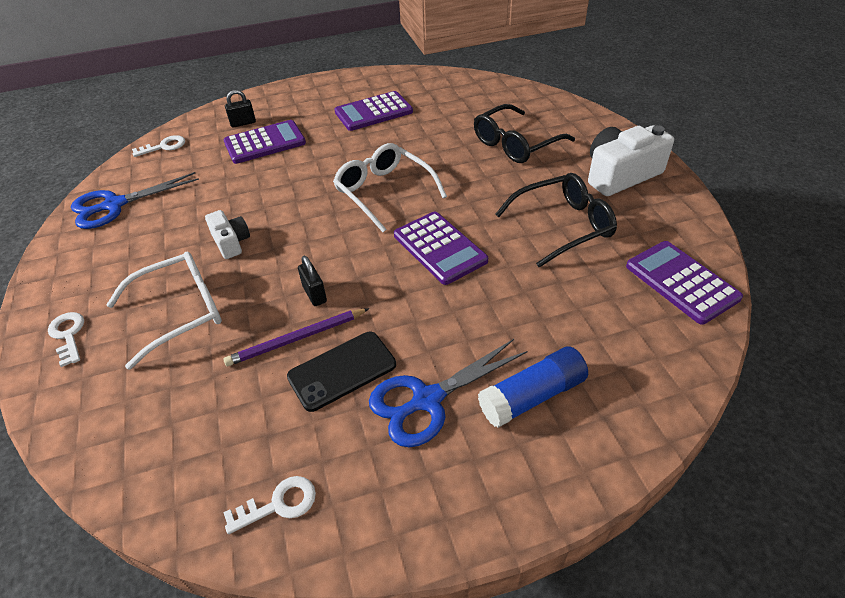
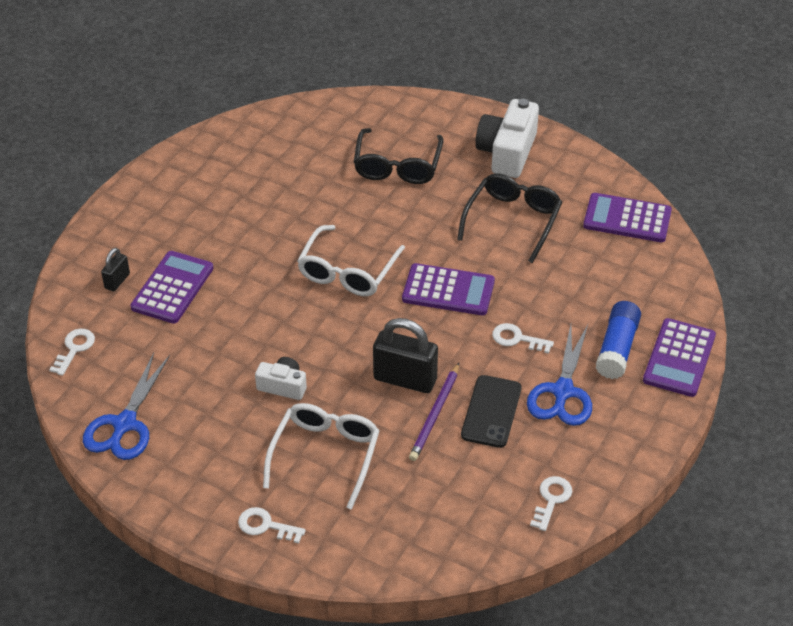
camera: 45 degrees left, 0 degrees up
black padlock [298,256,327,306] -> black padlock [373,318,438,393], size x1.91
white glasses [333,143,447,232] -> white glasses turned 75 degrees counterclockwise [297,225,405,296]
purple calculator [334,91,413,131] -> purple calculator moved to [643,318,716,397]
none -> white key [492,323,554,354]

